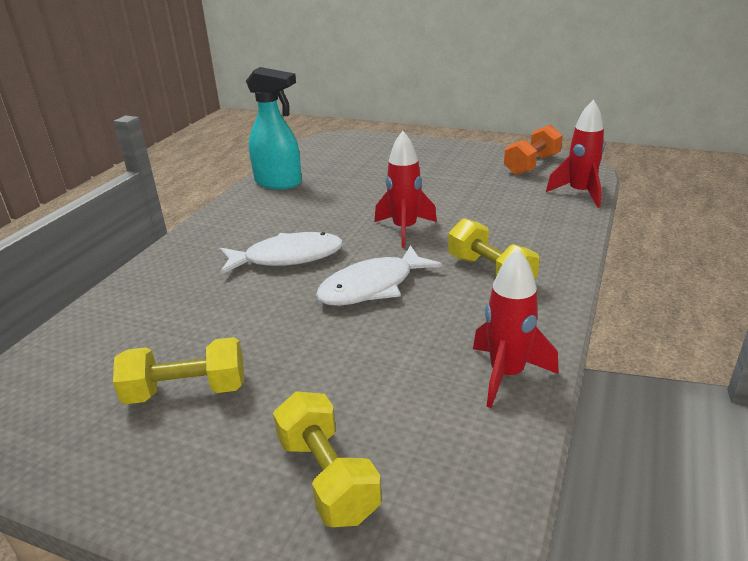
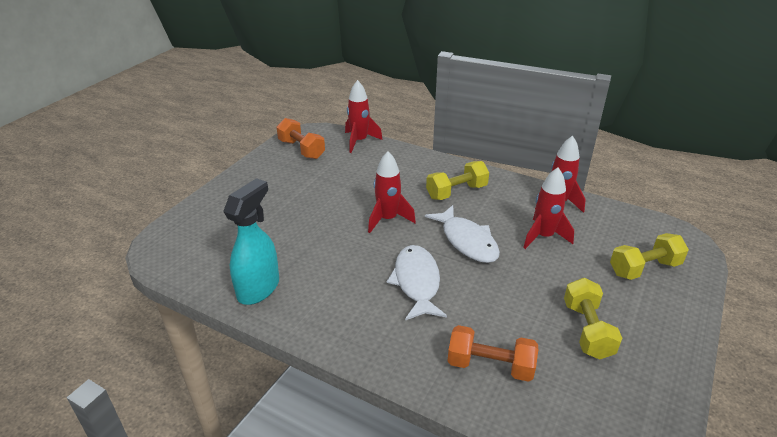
camera: 85 degrees left, 5 degrees up
none -> orange dumbbell [447,325,538,382]
none -> red rocket [523,167,574,249]

